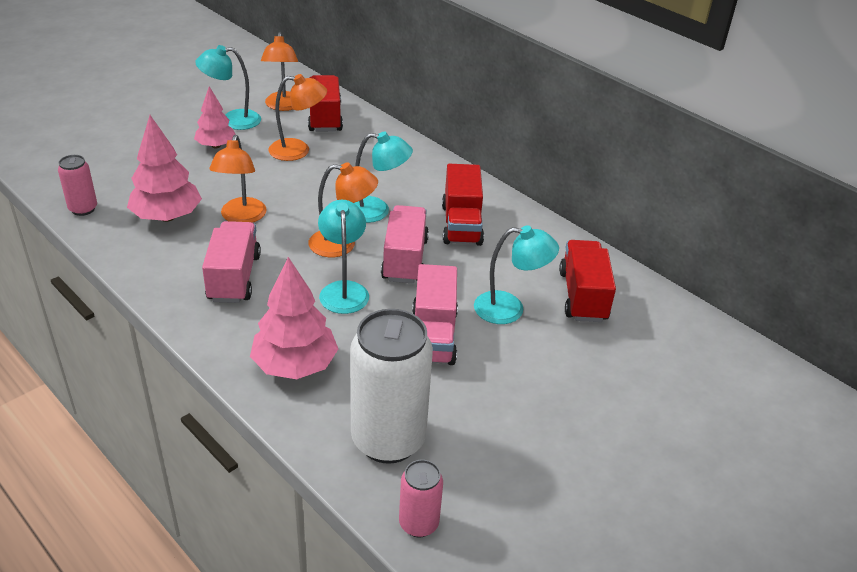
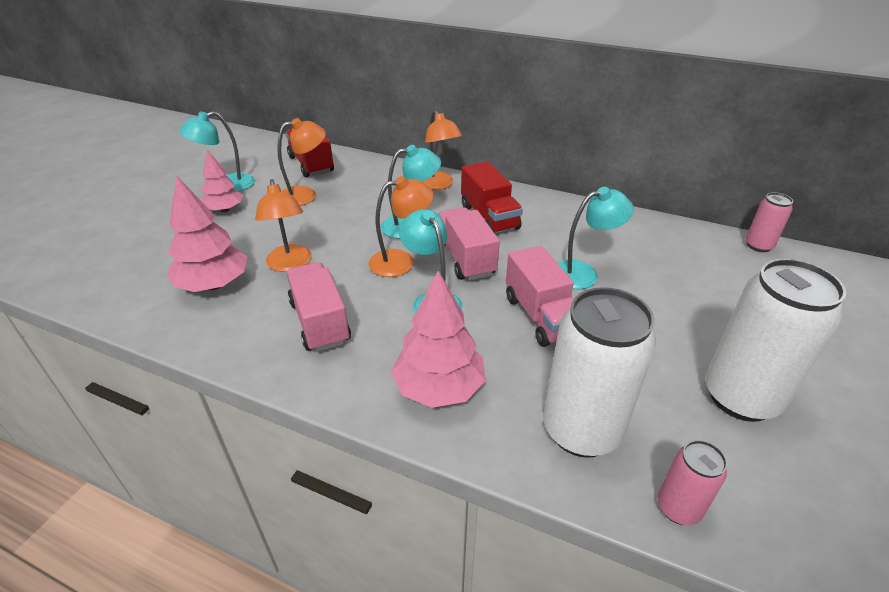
camera: 20 degrees left, 0 degrees up
pink can [58,155,97,216] -> pink can moved to [746,192,793,252]
orange lamp [261,32,298,111] -> orange lamp moved to [423,110,462,190]
red truck [559,240,616,322] -> none
none -> white can [705,259,846,422]

